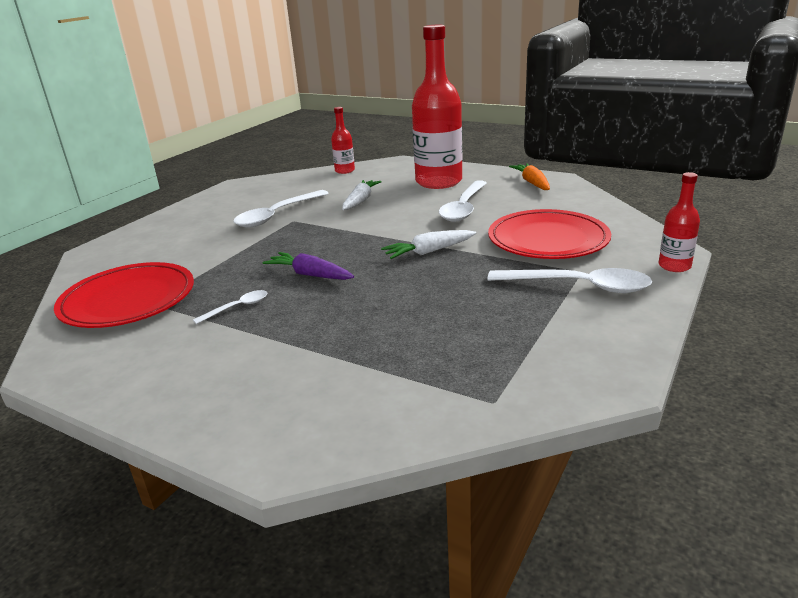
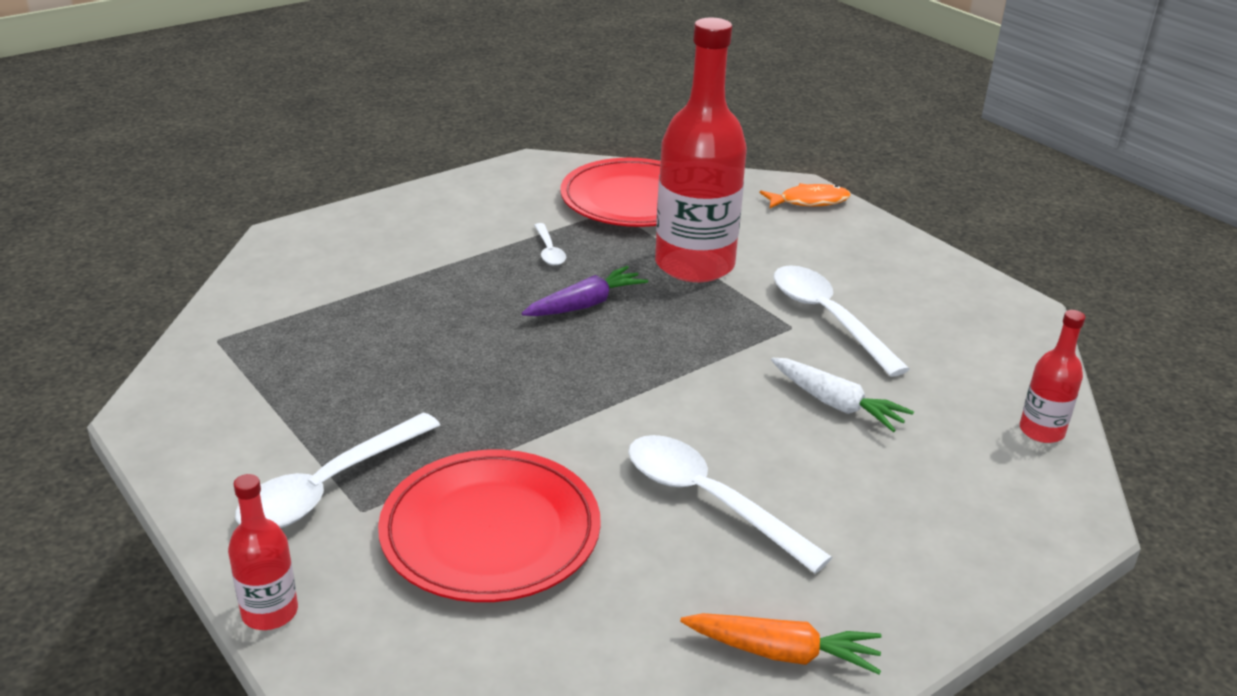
camera: 110 degrees right, 5 degrees up
white carrot [381,230,476,259] -> none
red bottle [412,25,462,189] -> red bottle moved to [655,18,747,282]
none -> orange fish [760,183,851,209]

